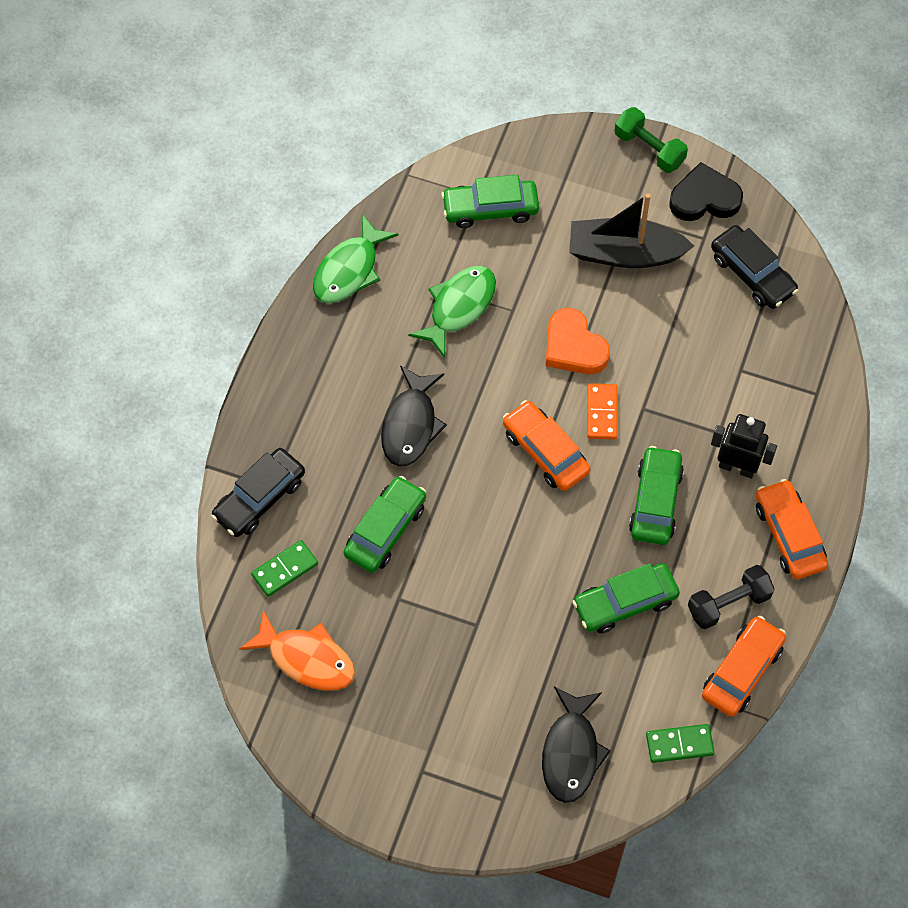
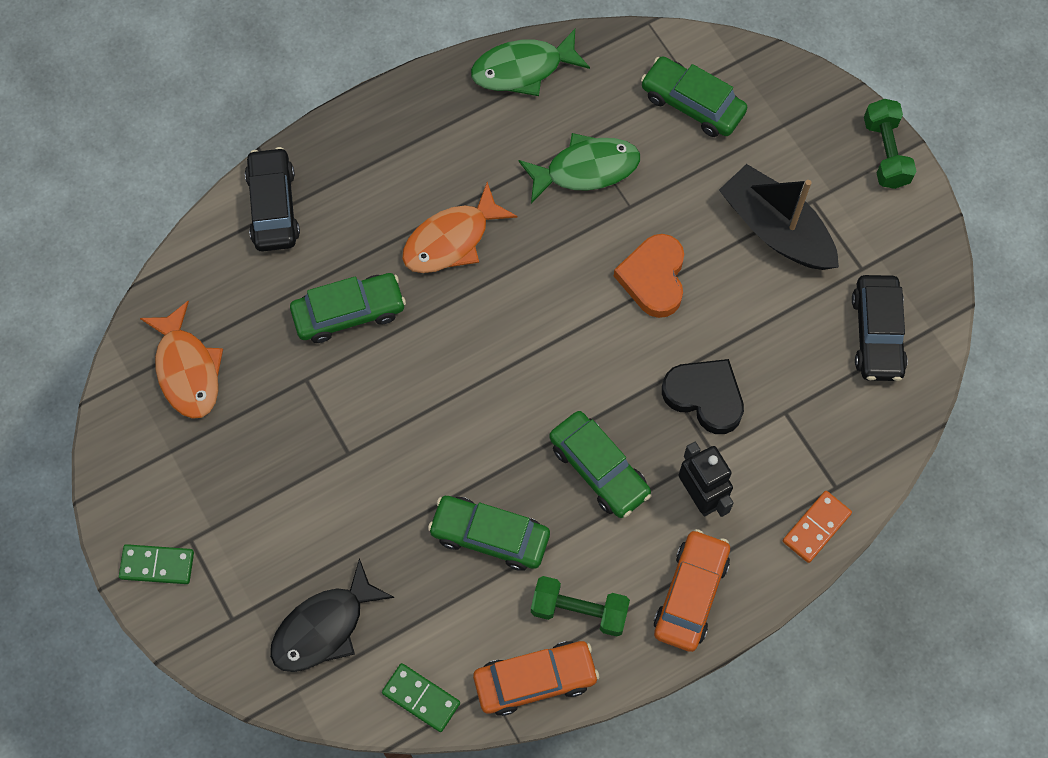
camera: 40 degrees right, 5 degrees up
black car [211,448,305,537] -> black car turned 90 degrees clockwise [245,147,300,252]
green domino [251,540,318,597] -> green domino moved to [119,544,194,584]
black fish [381,366,447,467] -> orange fish [402,182,518,273]
orange car [503,400,591,491] -> none
orange domino [587,383,618,440] -> orange domino moved to [783,491,852,563]
green car [629,446,684,545] -> green car turned 90 degrees clockwise [549,411,652,518]
black heart [669,162,743,221] -> black heart moved to [662,359,744,434]
black dumbbell [688,565,774,629] -> green dumbbell [531,576,630,637]

